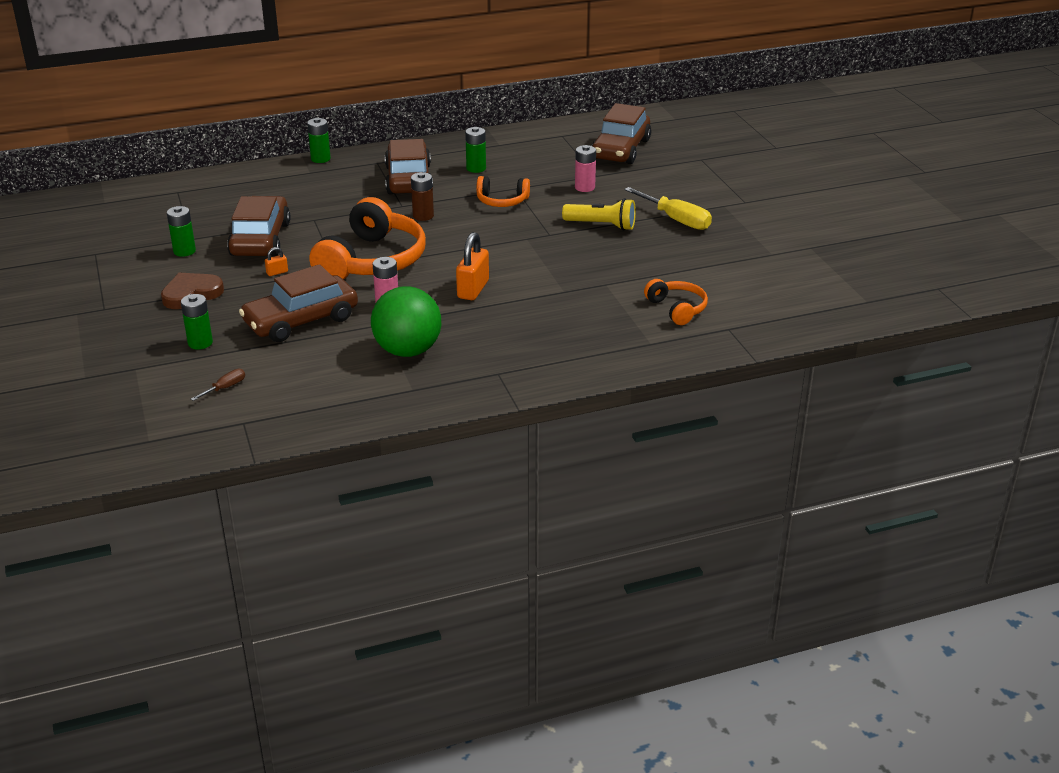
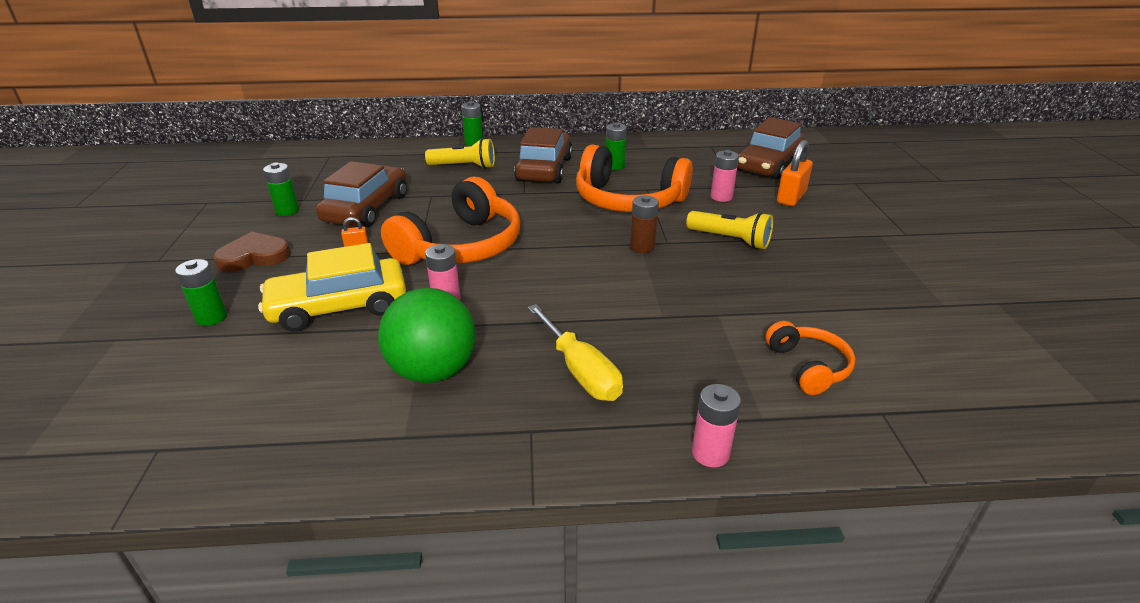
camera: 15 degrees right, 0 degrees up
brown screwdriver [191,369,245,401] -> none
brown car [239,264,358,342] -> yellow car [258,243,406,332]
brown battery [411,172,434,221] -> brown battery moved to [630,195,659,253]
orange padlock [456,232,489,300] -> orange padlock moved to [777,140,813,206]
orange headphones [476,176,530,207] -> orange headphones [576,144,693,212], size x1.95
yellow screwdriver [624,187,712,230] -> yellow screwdriver moved to [528,304,623,401]
none -> yellow flashlight [425,138,495,169]
none -> pink battery [692,384,741,467]

